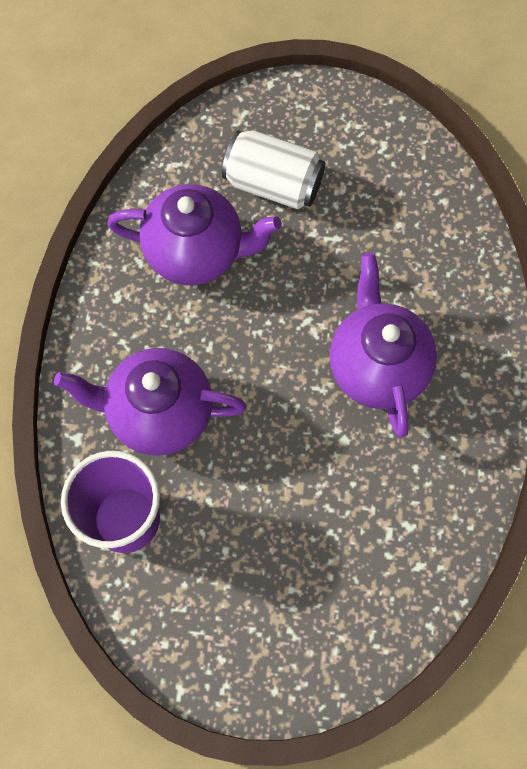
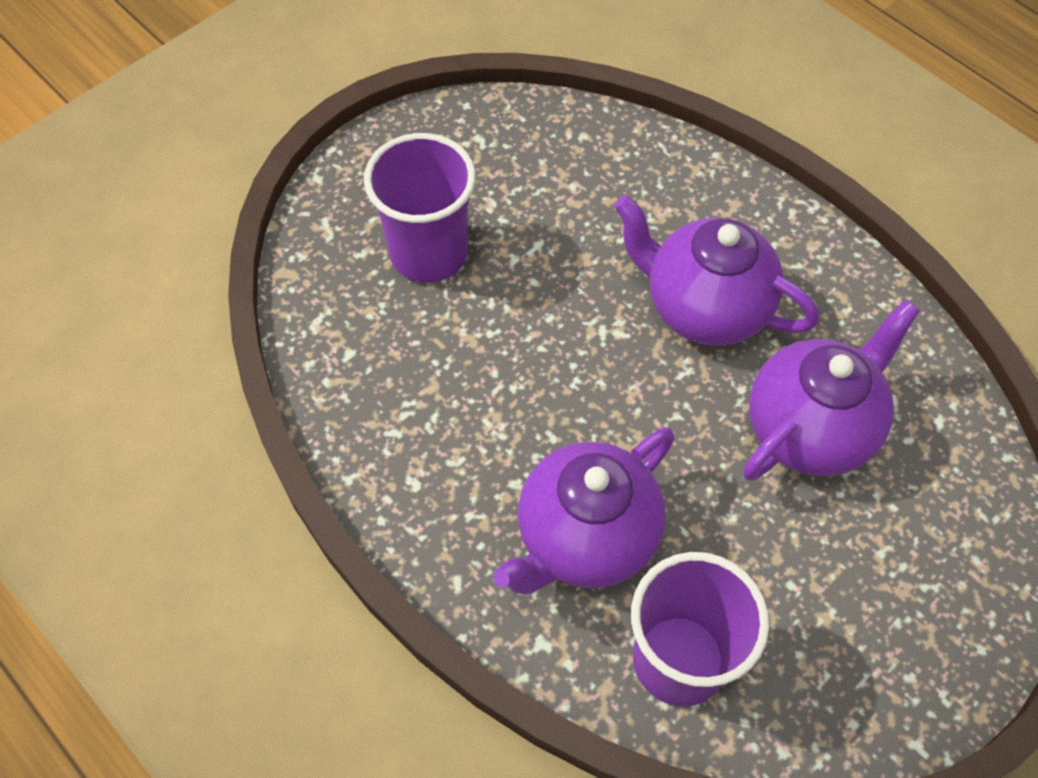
camera: 50 degrees left, 10 degrees down
purple teapot [107,184,282,285] -> purple teapot moved to [743,300,920,481]
white can [222,130,325,210] -> purple cup [364,133,476,282]

